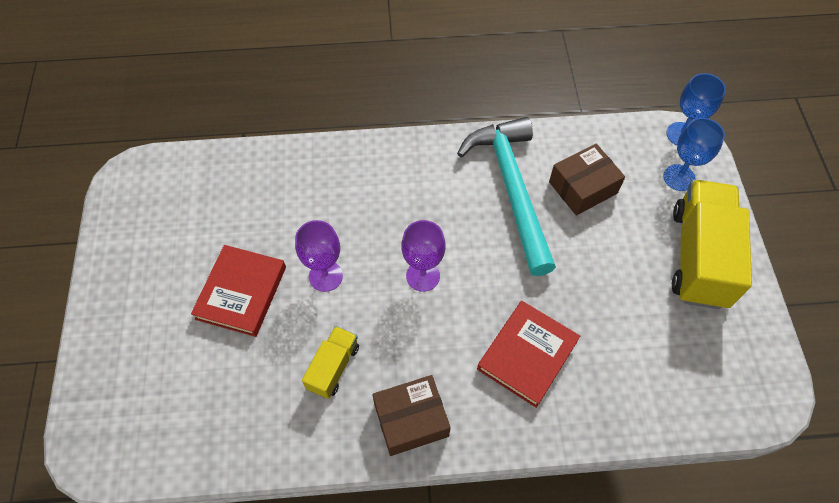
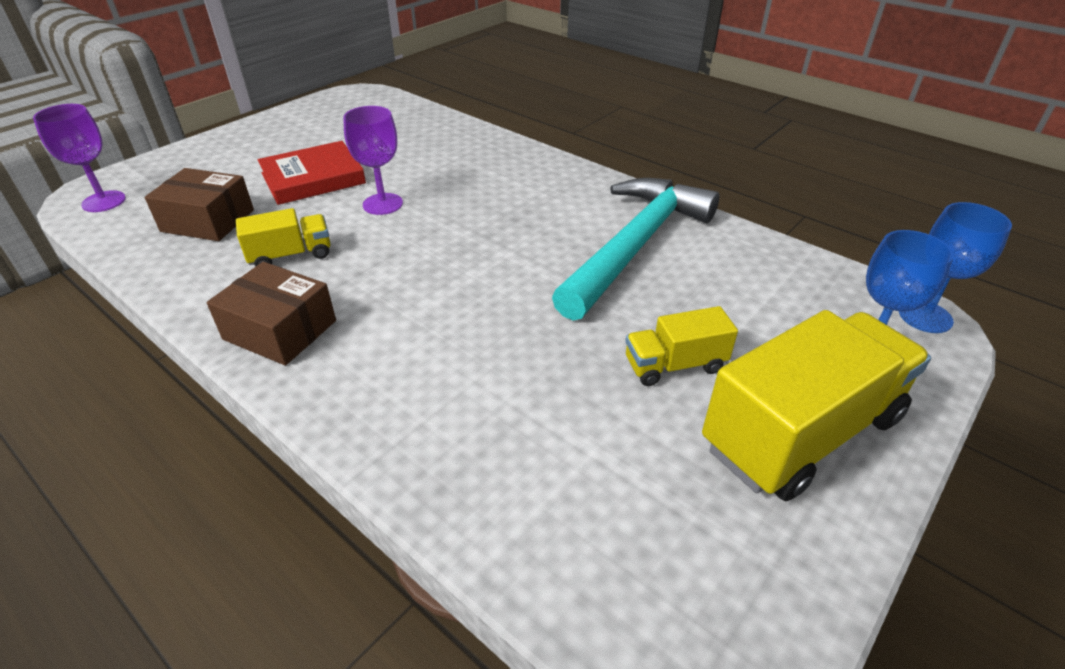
camera: 45 degrees right, 20 degrees down
purple goblet [401,220,446,292] -> purple goblet moved to [33,104,126,212]
red book [477,301,580,408] -> none
brown box [549,143,625,216] -> brown box moved to [145,168,254,241]
none -> yellow truck [625,306,738,386]

